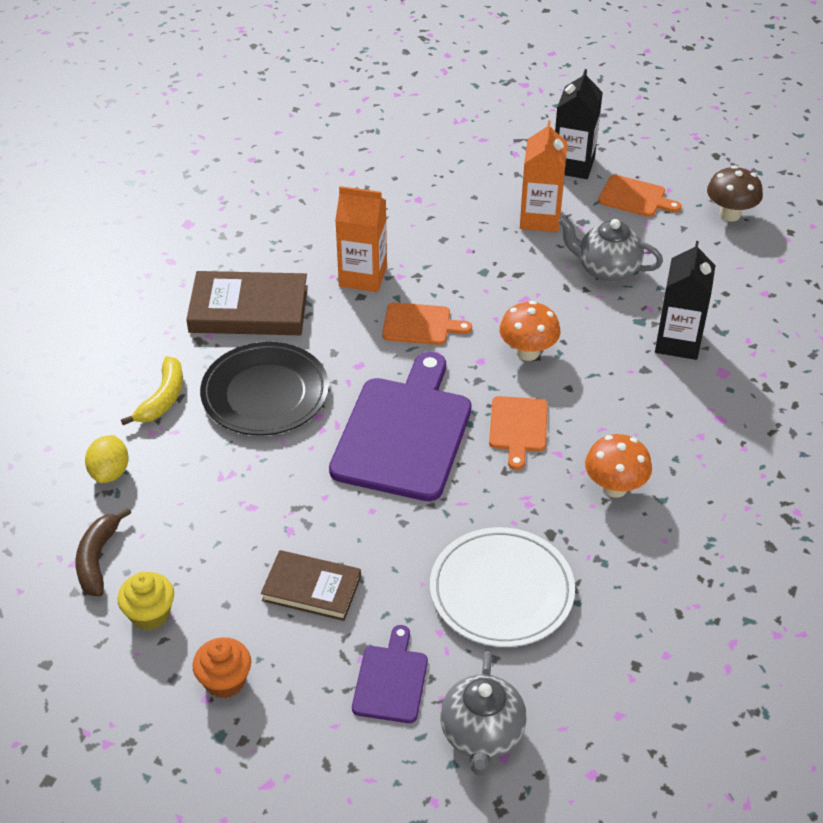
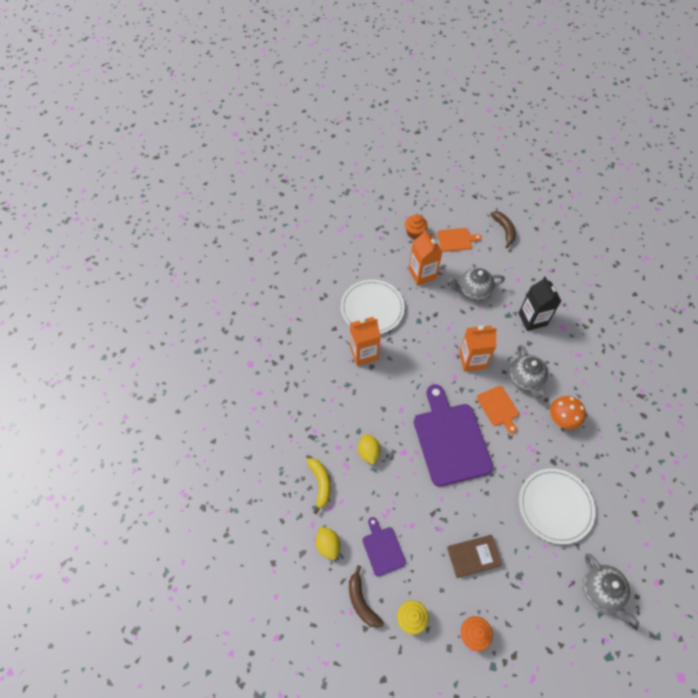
camera: 30 degrees left, 15 degrees up
brown book [186,271,308,335] -> none
black plate [200,342,329,436] -> yellow lemon [358,434,381,465]
purple cutting board [352,625,428,723] -> purple cutting board moved to [362,517,406,576]
orange cutting board [382,302,472,345] -> none
orange mushroom [499,301,560,361] -> orange carton [459,325,497,372]
black carton [555,69,603,179] -> orange cupcake [405,214,428,239]
brown mushroom [707,166,763,222] -> brown banana [490,211,516,248]
none -> white plate [340,280,405,334]
none -> grey teapot [510,345,548,398]

